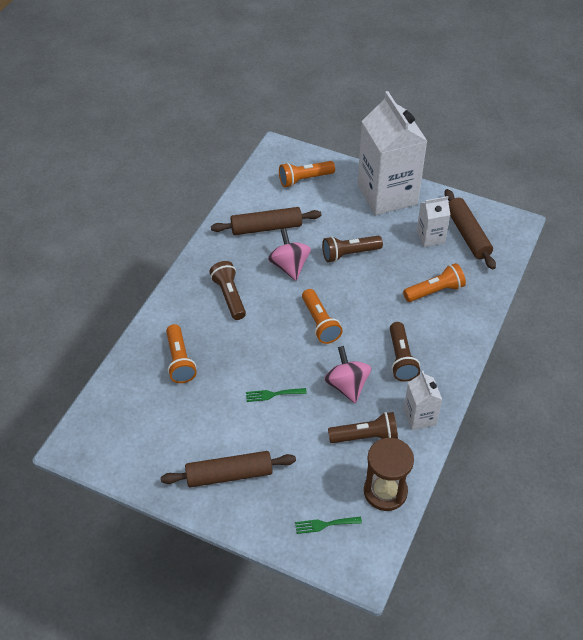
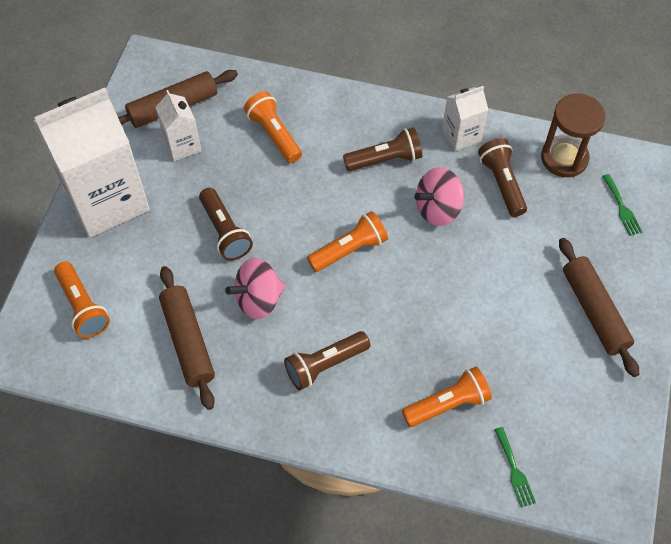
camera: 100 degrees left, 10 degrees up
green fork [246,388,307,402] -> green fork moved to [494,427,536,507]

